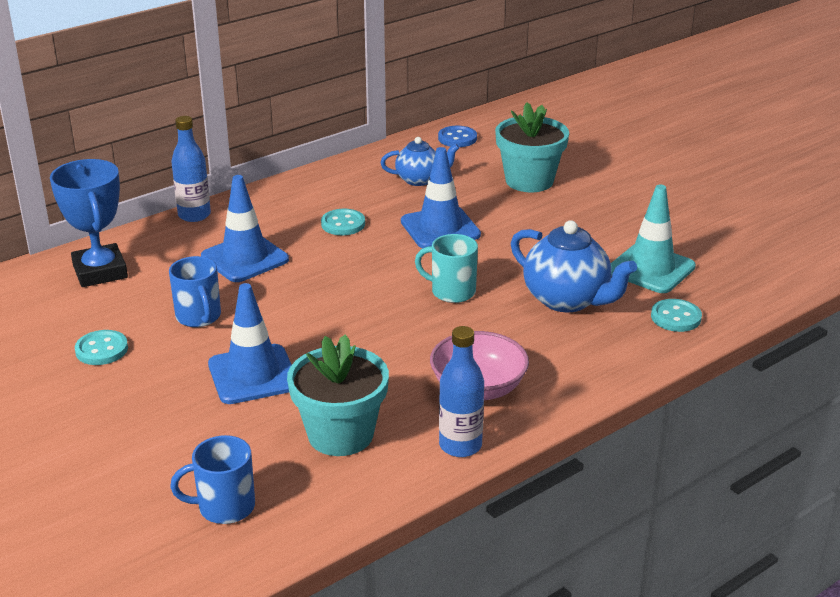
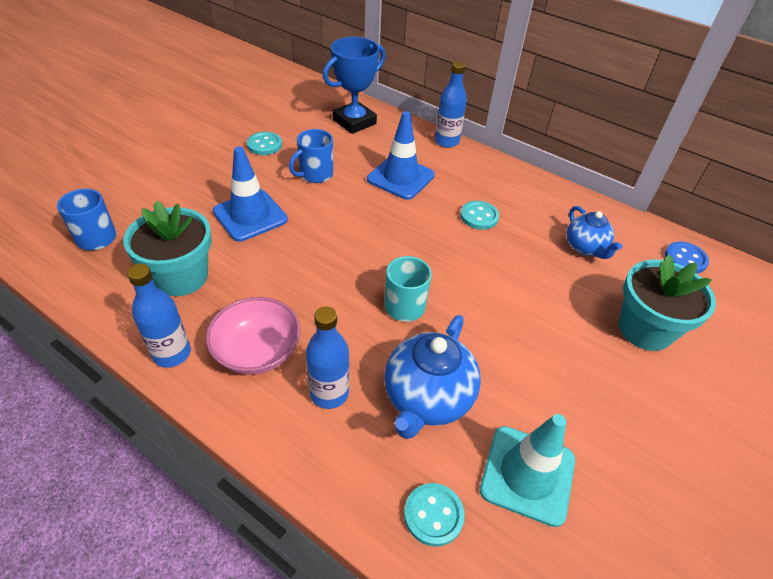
camera: 70 degrees right, 15 degrees up
blue traffic cone [401,147,481,248] -> none
none -> blue bottle [306,306,349,409]

